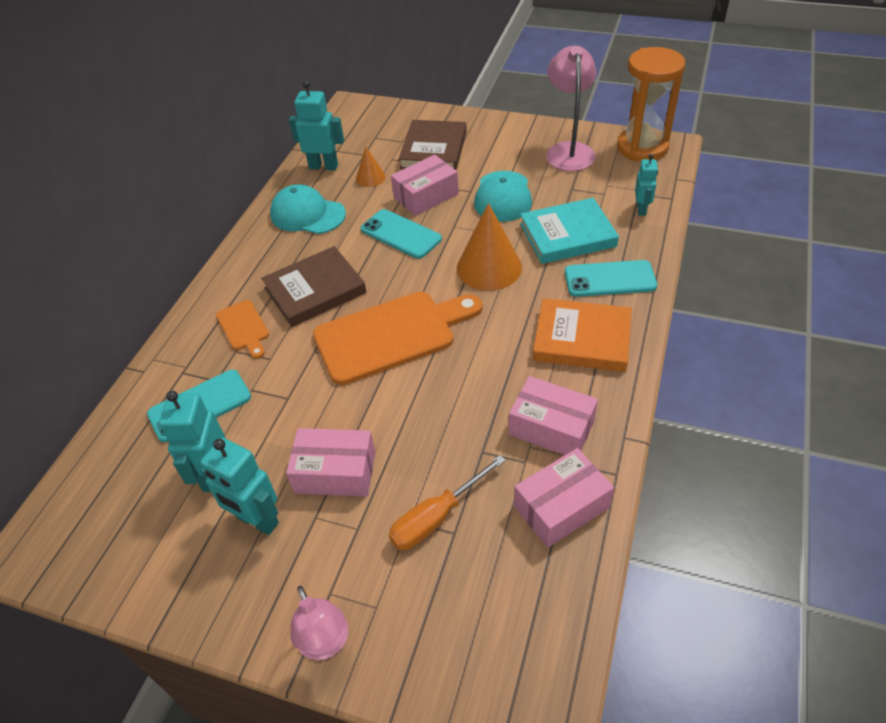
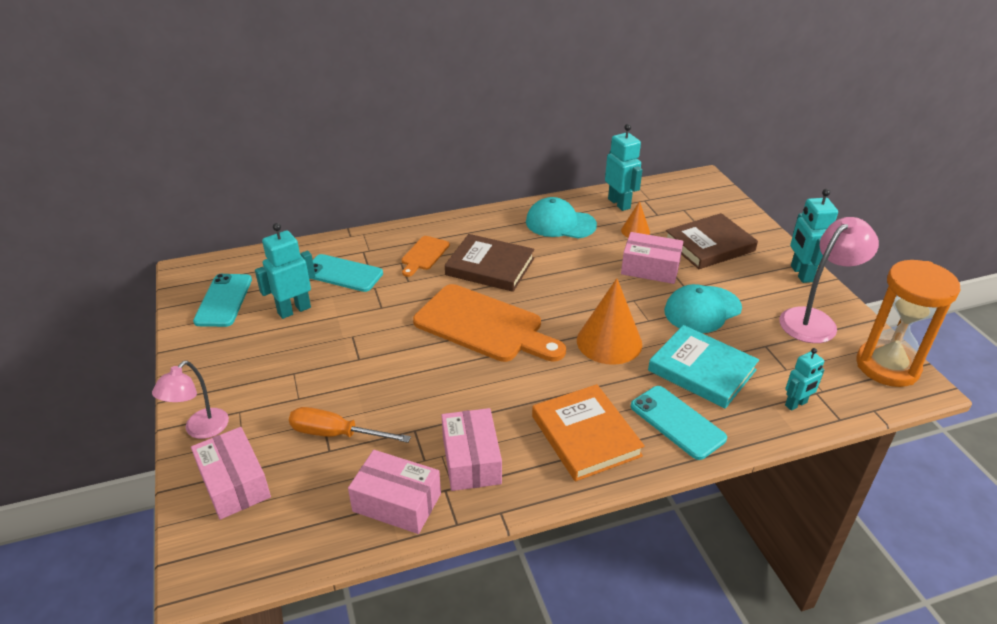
camera: 50 degrees right, 10 degrees down
turquoise robot [200,438,279,535] -> turquoise robot moved to [790,189,838,283]
turquoise cap [270,184,346,234] -> turquoise cap turned 60 degrees counterclockwise [526,197,597,239]
pink box [286,428,375,497] -> pink box moved to [191,427,271,520]
turquoise phone [361,209,442,259] -> turquoise phone moved to [193,274,252,327]

